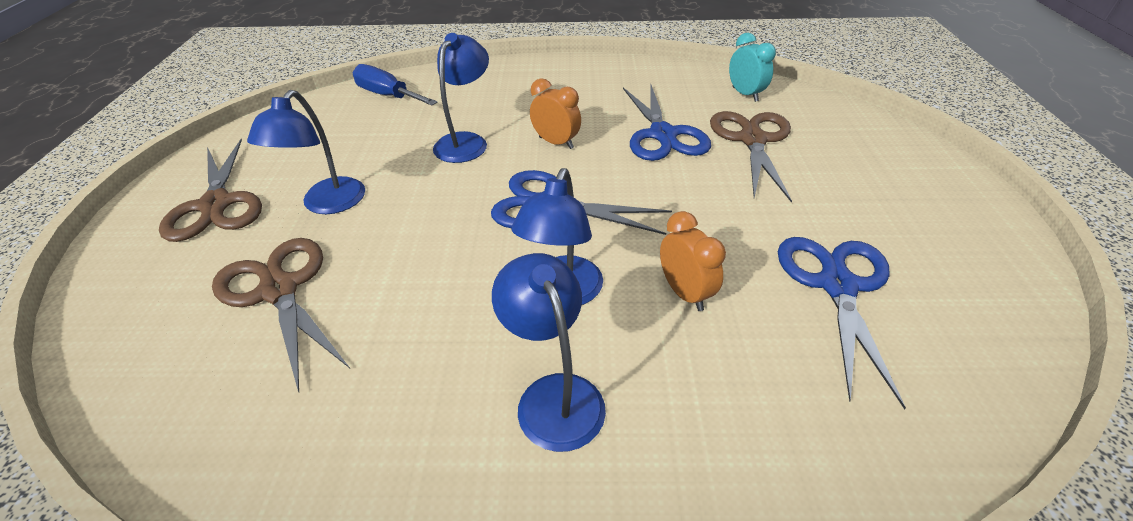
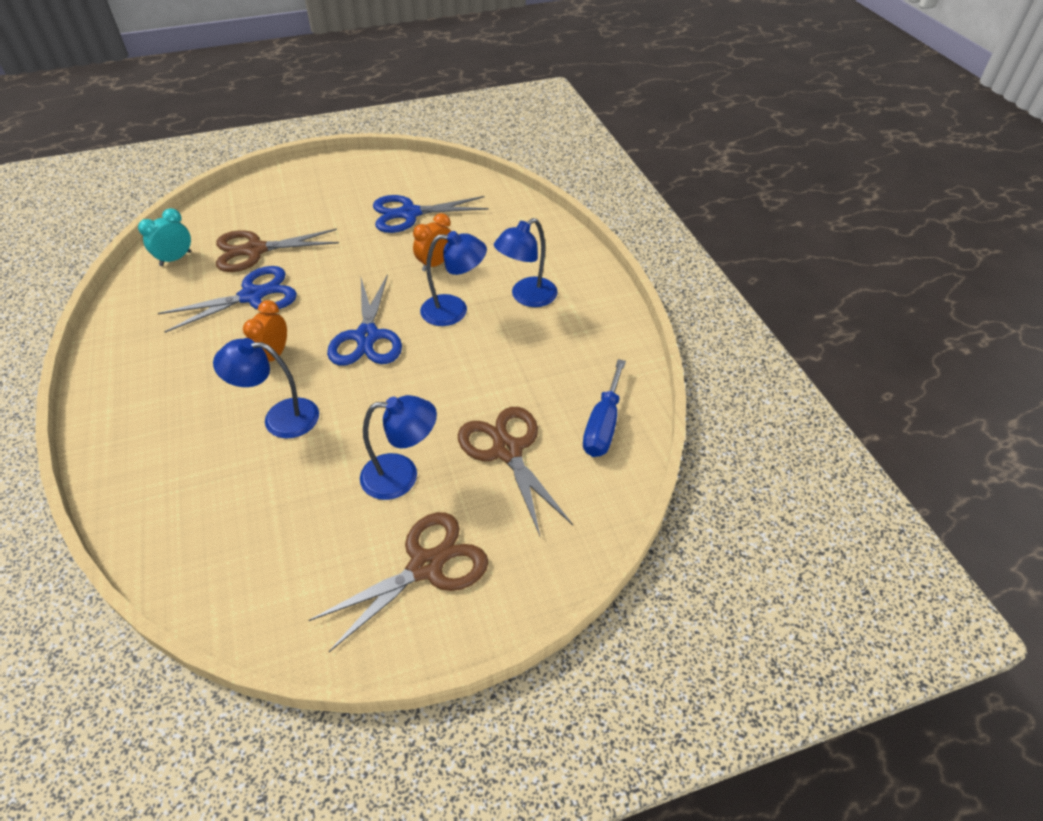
camera: 110 degrees left, 5 degrees up
brown scissors [212,238,350,392] -> brown scissors turned 120 degrees clockwise [458,407,573,538]
blue screwdriver [353,64,438,106] -> blue screwdriver moved to [583,359,626,457]

